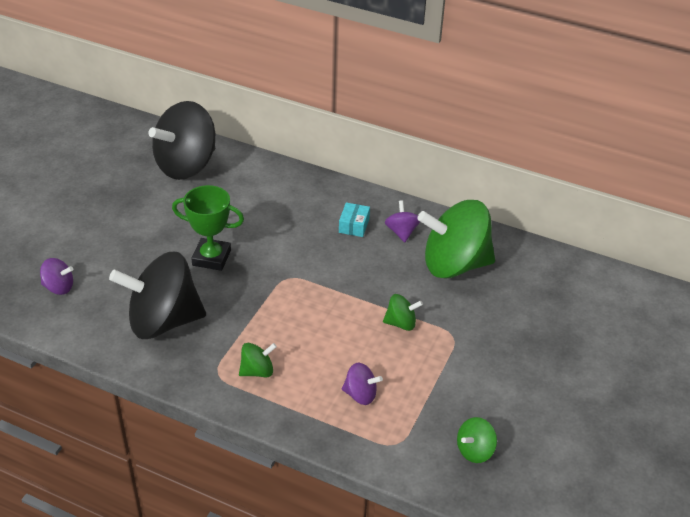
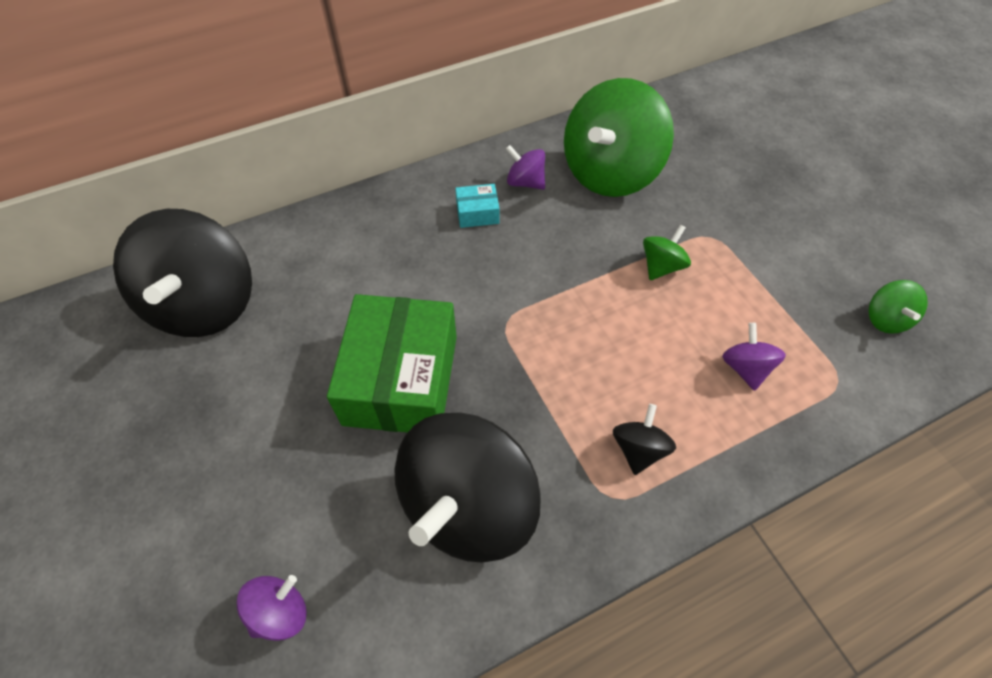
camera: 50 degrees left, 15 degrees up
green trophy [172,185,244,271] -> green box [327,294,457,432]
green spinning top [239,343,277,377] -> black spinning top [613,404,676,475]
turquoise box [339,203,370,237] -> turquoise box turned 60 degrees counterclockwise [455,184,500,228]
purple spinning top [342,363,383,405] -> purple spinning top turned 60 degrees counterclockwise [722,323,786,391]

